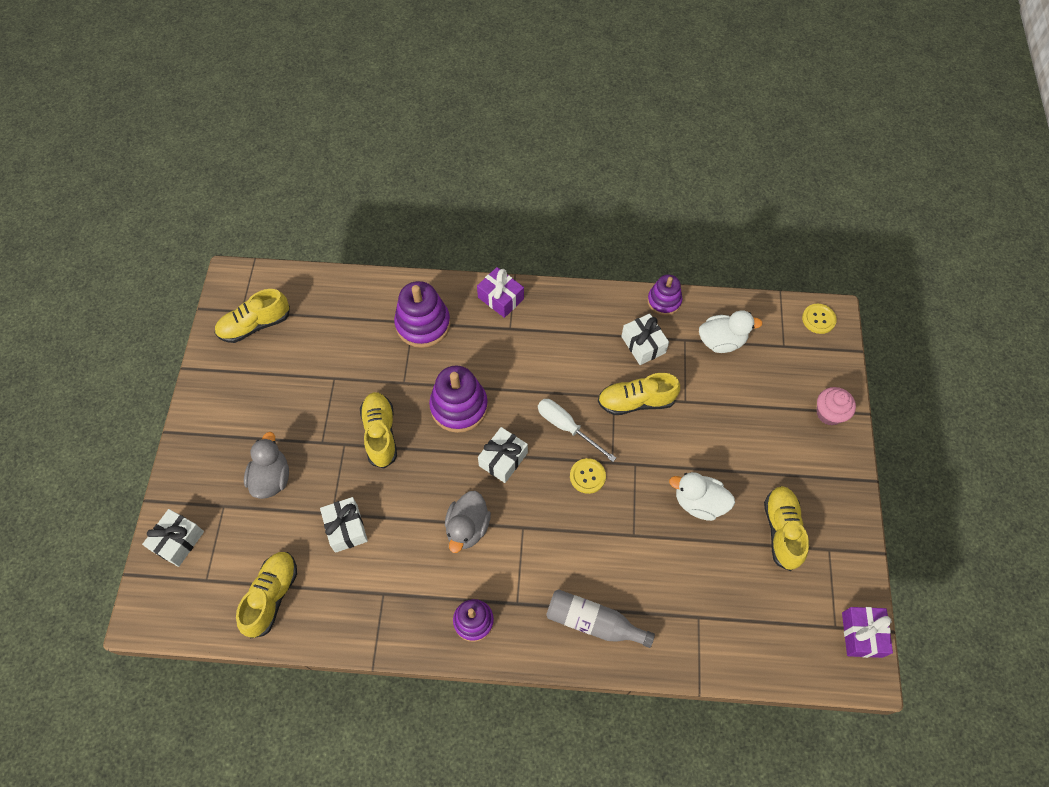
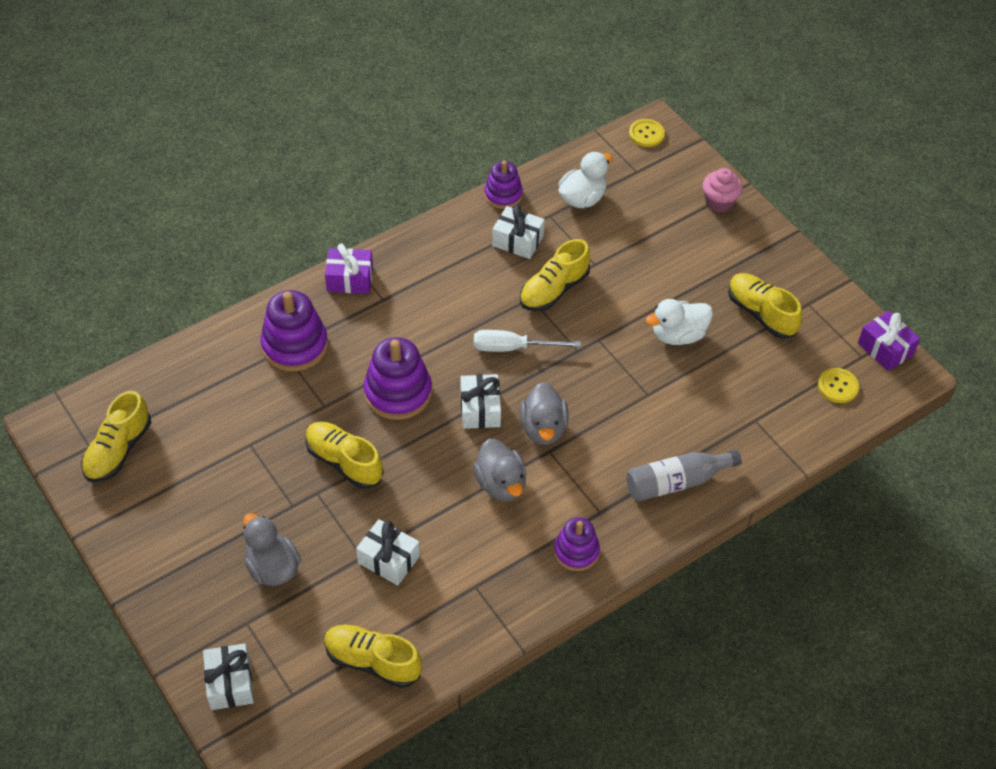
camera: 40 degrees left, 10 degrees down
yellow shoe [236,552,297,638] -> yellow shoe turned 45 degrees counterclockwise [324,624,422,688]
yellow button [570,458,606,494] -> yellow button moved to [818,368,859,403]
none -> grey duck [520,382,569,445]

